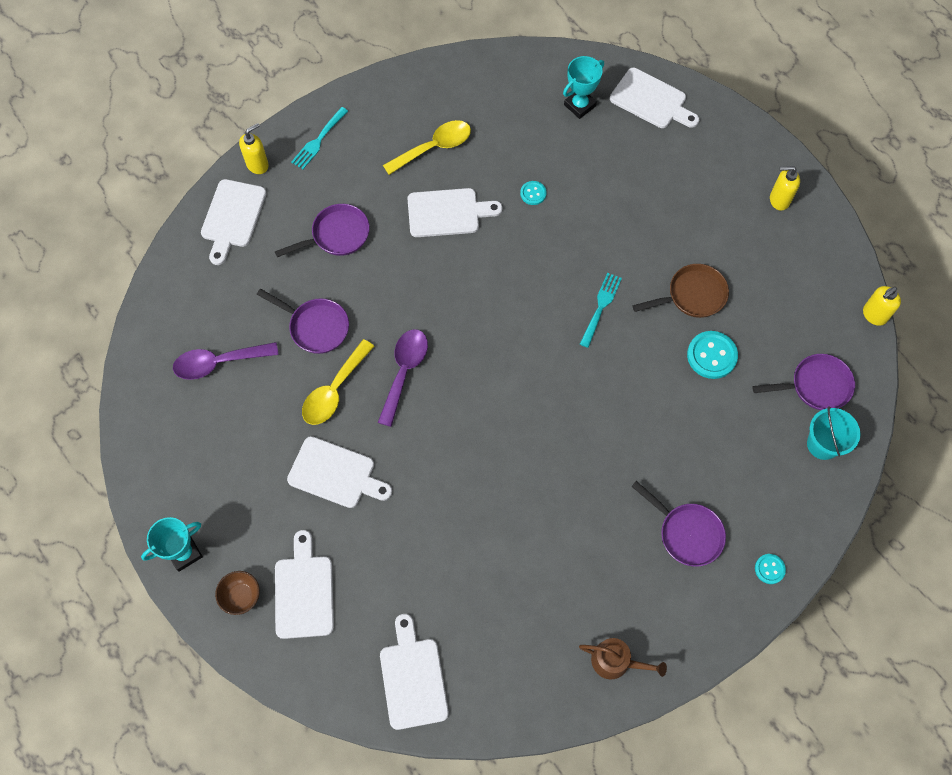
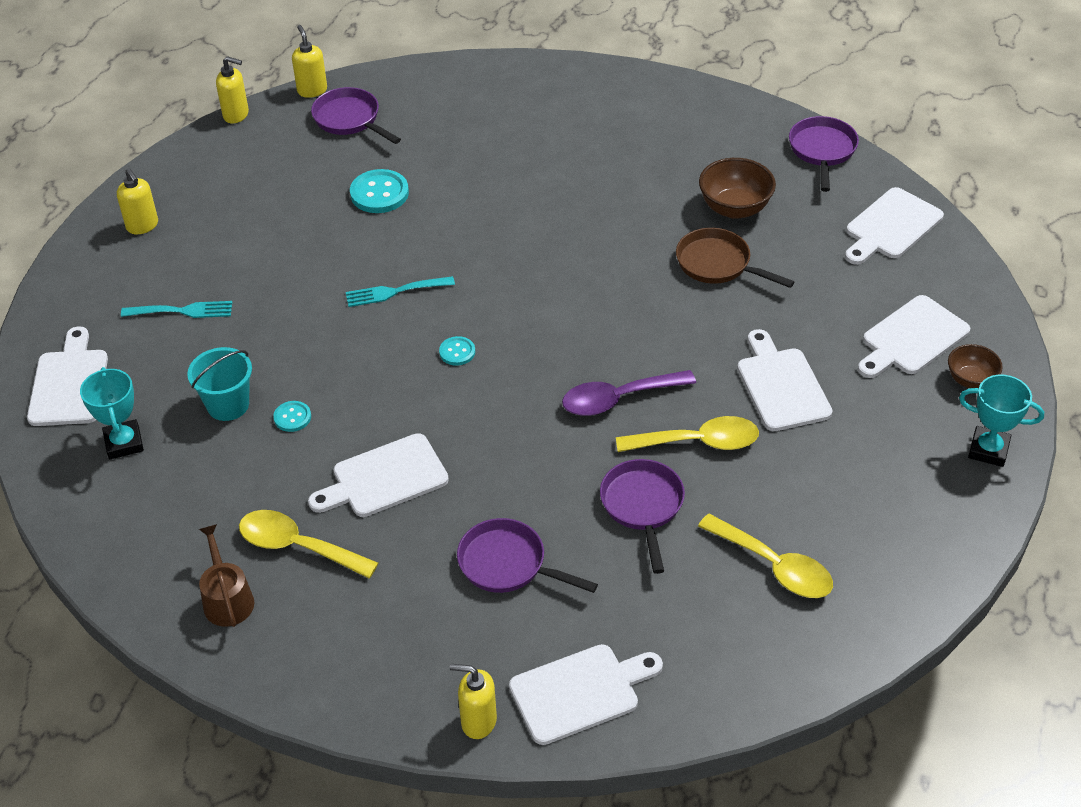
camera: 125 degrees left, 20 degrees down
purple spoon [173,342,279,380] -> yellow spoon [698,514,833,598]
turquoise fork [291,107,348,169] -> turquoise fork moved to [121,301,233,318]
white cutting board [408,188,503,237] -> white cutting board turned 75 degrees counterclockwise [308,433,449,517]
turquoise trophy [563,56,604,119] -> turquoise trophy turned 60 degrees clockwise [80,367,144,459]
brown watering can [579,638,667,679] -> brown watering can moved to [199,524,254,627]
purple pan [631,481,726,567] -> purple pan moved to [789,116,859,192]
brown pan [632,264,729,318] -> brown pan moved to [676,228,794,288]
turquoise button [755,554,786,584] -> turquoise button moved to [439,336,475,366]
turquoise bucket [807,406,860,460] -> turquoise bucket moved to [187,347,252,421]
none -> yellow soap dispenser [292,25,327,98]
none -> brown bowl [699,158,776,219]

